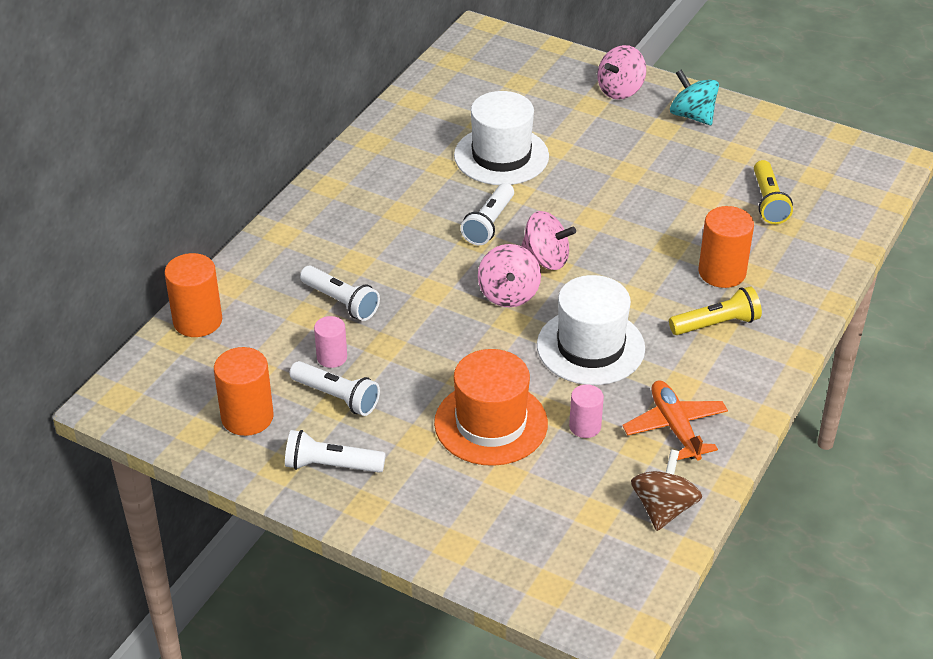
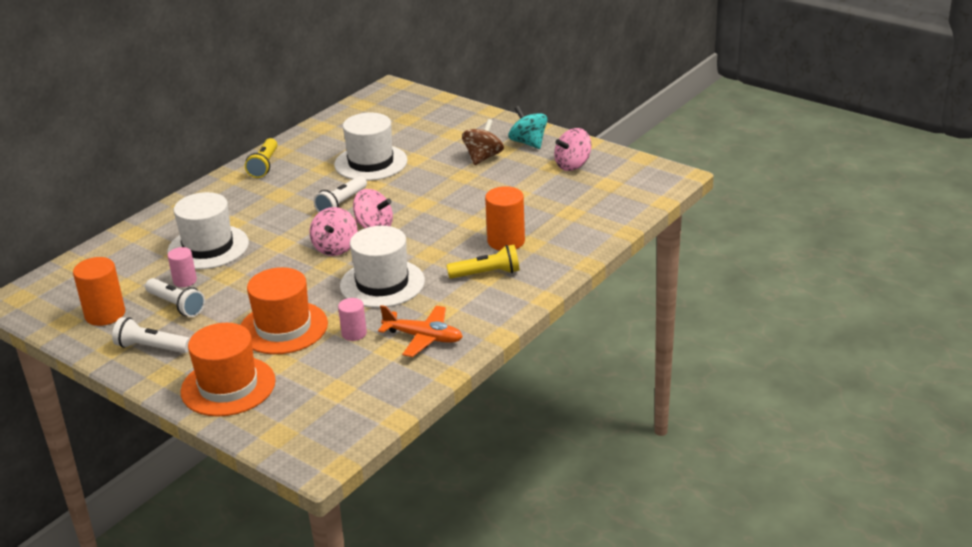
camera: 10 degrees right, 10 degrees down
orange cylinder [164,253,222,337] -> none
white flashlight [300,266,380,321] -> white hat [167,192,249,269]
pink spinning top [597,45,646,100] -> pink spinning top moved to [554,128,591,171]
orange plane [622,380,728,461] -> orange plane turned 120 degrees clockwise [378,305,463,357]
brown spinning top [631,449,702,531] -> brown spinning top moved to [462,119,504,165]
yellow flashlight [754,160,793,224] -> yellow flashlight moved to [245,138,277,178]
none -> orange hat [180,323,276,417]

